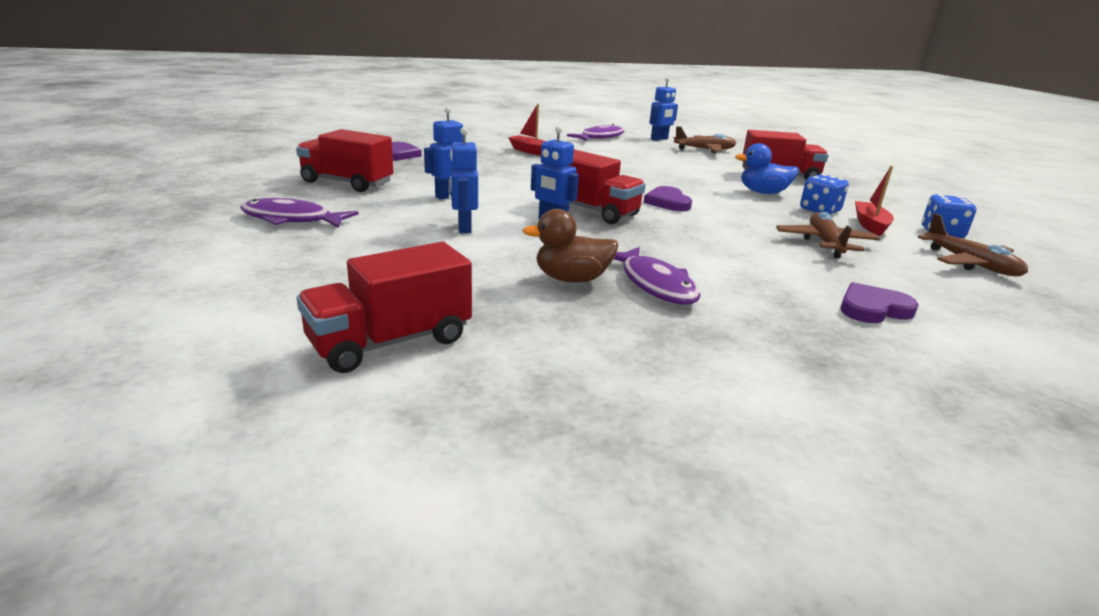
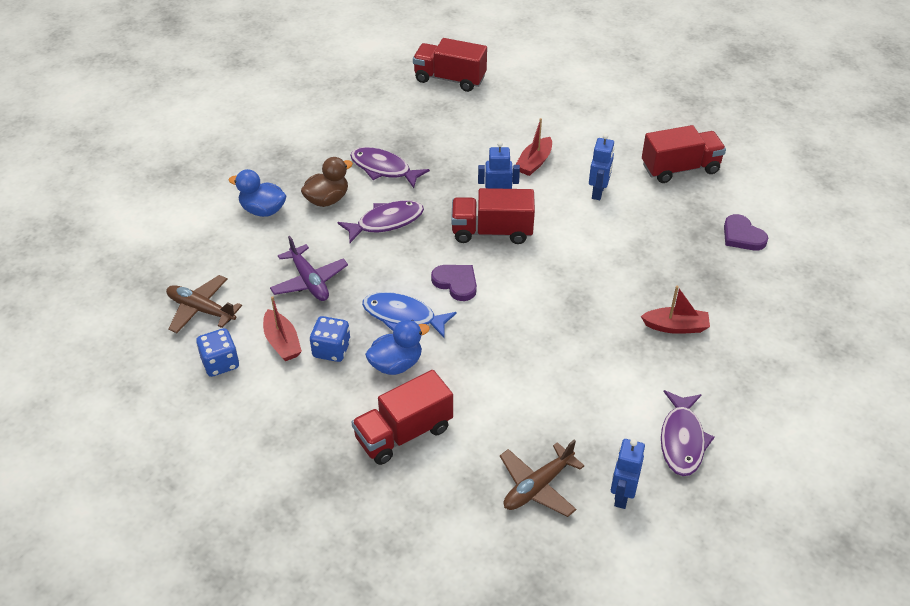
camera: 145 degrees right, 20 degrees up
purple fish [240,198,359,228] -> purple fish moved to [337,200,424,243]
red truck [297,242,472,373] -> red truck turned 90 degrees counterclockwise [413,38,487,92]
blue robot [450,127,478,233] -> red boat [516,118,552,176]
brown duck [522,209,619,283] -> brown duck moved to [301,157,353,207]
brown plane [776,212,880,258] -> purple plane [270,236,348,301]
purple heart [840,282,919,323] -> blue duck [228,169,286,217]
none -> blue fish [362,292,457,337]

